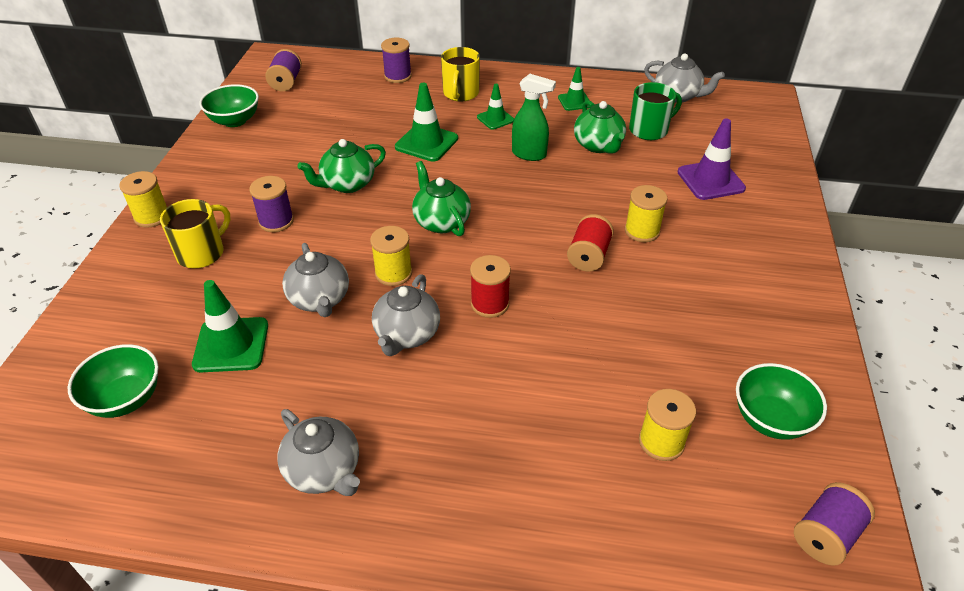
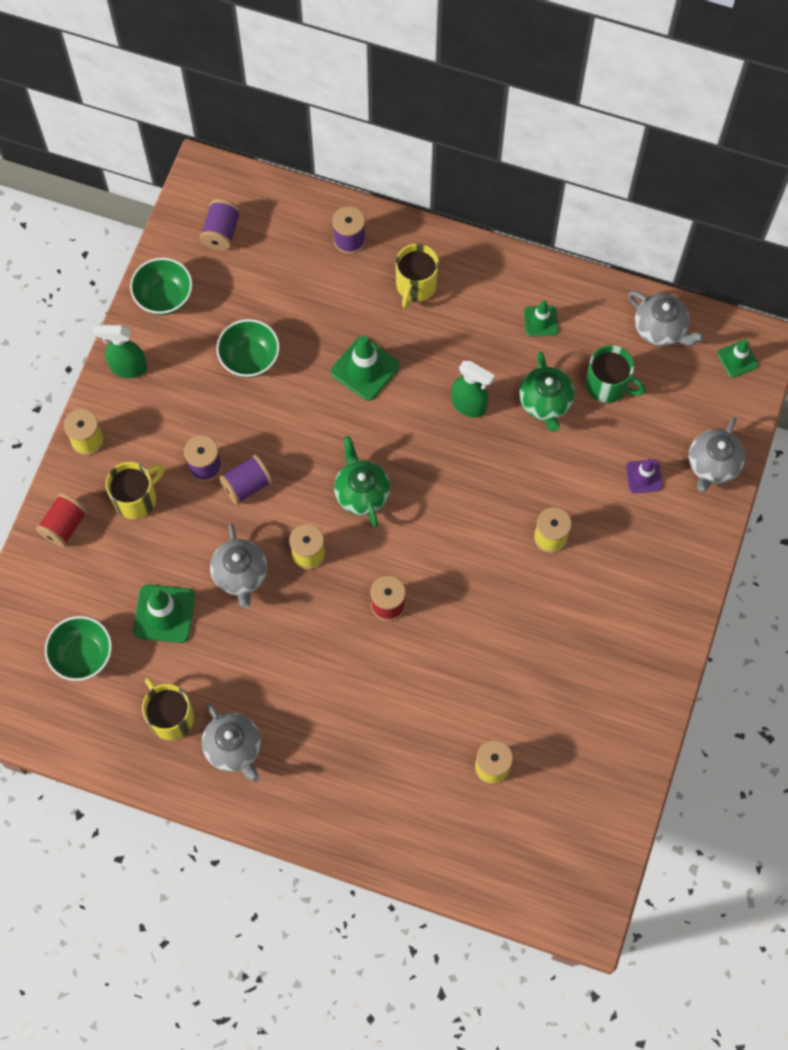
camera: 10 degrees right, 25 degrees up
green teapot [297,139,386,193] -> none
grey teapot [372,274,440,356] -> grey teapot moved to [688,417,745,492]
green traffic cone [477,84,514,130] -> green traffic cone moved to [717,339,758,378]
red spool [567,214,614,272] -> red spool moved to [36,493,88,547]
green mug [629,82,682,140] -> green mug turned 45 degrees clockwise [586,345,646,403]
purple traffic cone [677,119,746,200] -> purple traffic cone [626,459,663,493], size x0.61
green bowl [736,363,827,440] -> green bowl moved to [216,319,280,378]
purple spool [794,482,875,566] -> purple spool moved to [219,455,273,505]
none -> green spray bottle [93,325,147,378]
none -> yellow mug [142,678,194,740]

